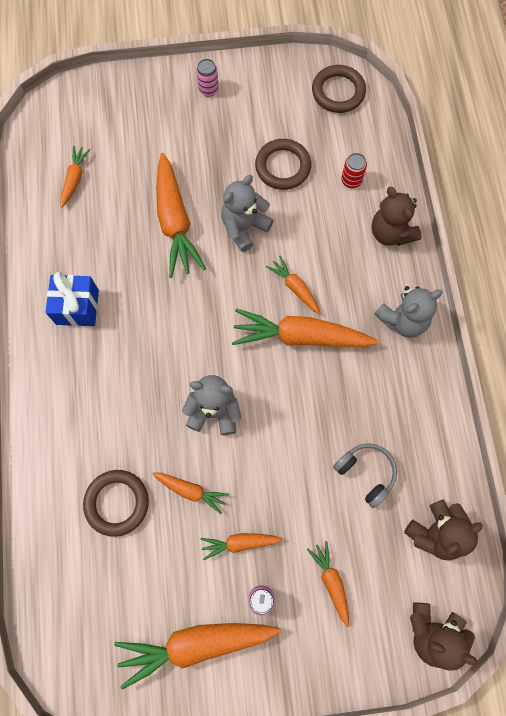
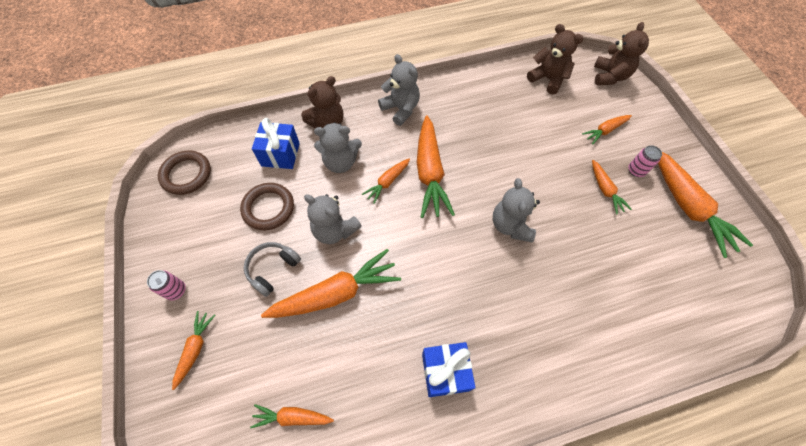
camera: 100 degrees left, 10 degrees down
brown ring [83,470,149,537] -> none
orange carrot [152,472,229,514] -> orange carrot moved to [172,311,215,390]
grey headphones [333,443,397,508] -> grey headphones moved to [244,242,301,297]
red can [341,153,367,188] -> blue gift [252,118,300,169]
none -> grey teddy bear [314,122,362,173]

